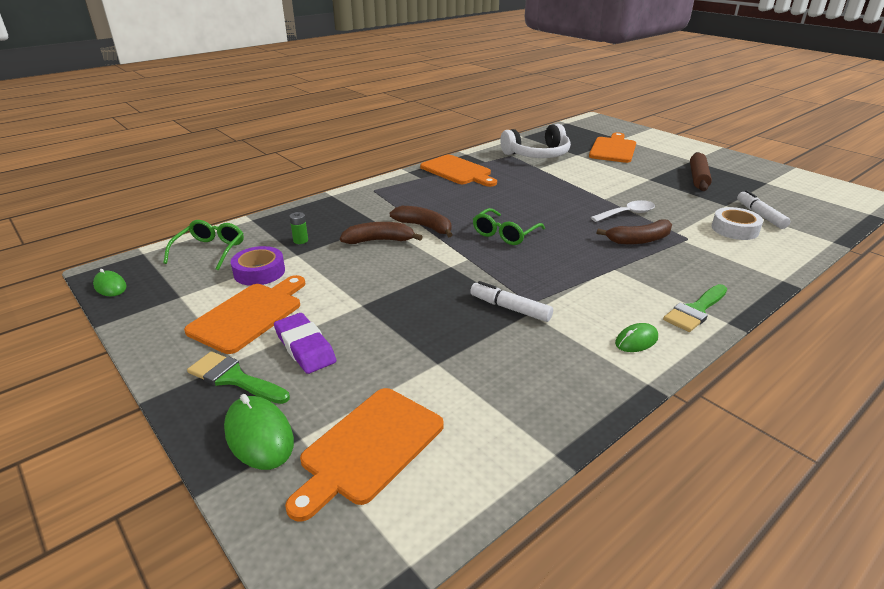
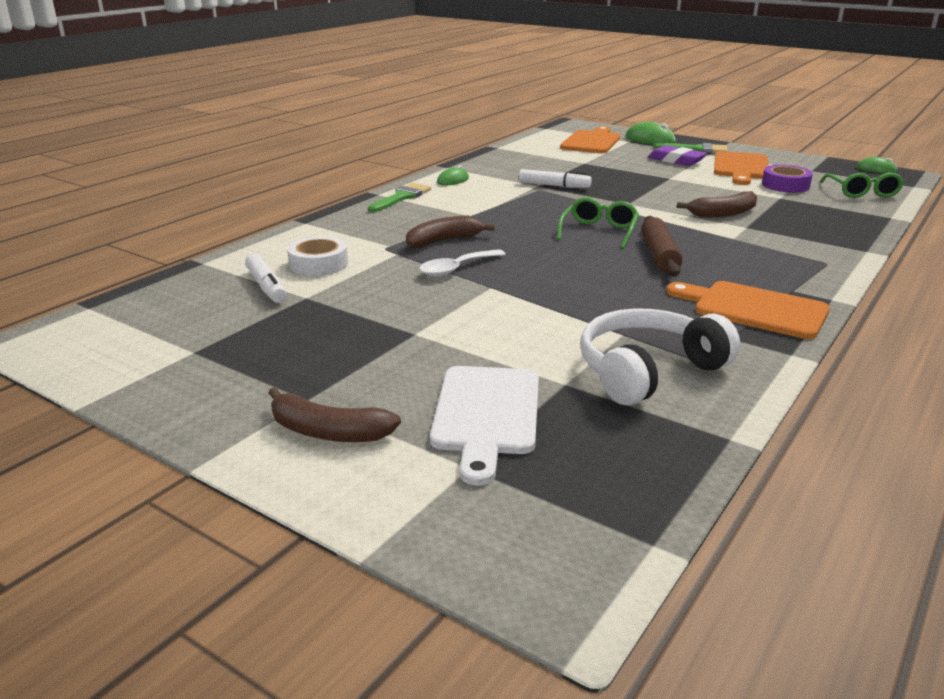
camera: 165 degrees right, 5 degrees down
green battery [289,212,308,244] -> none
brown banana [390,206,453,237] -> brown banana moved to [268,387,401,442]
orange cutting board [589,132,636,163] -> white cutting board [430,366,539,486]
brown rolling pin [690,152,712,191] -> brown rolling pin moved to [641,216,683,276]

